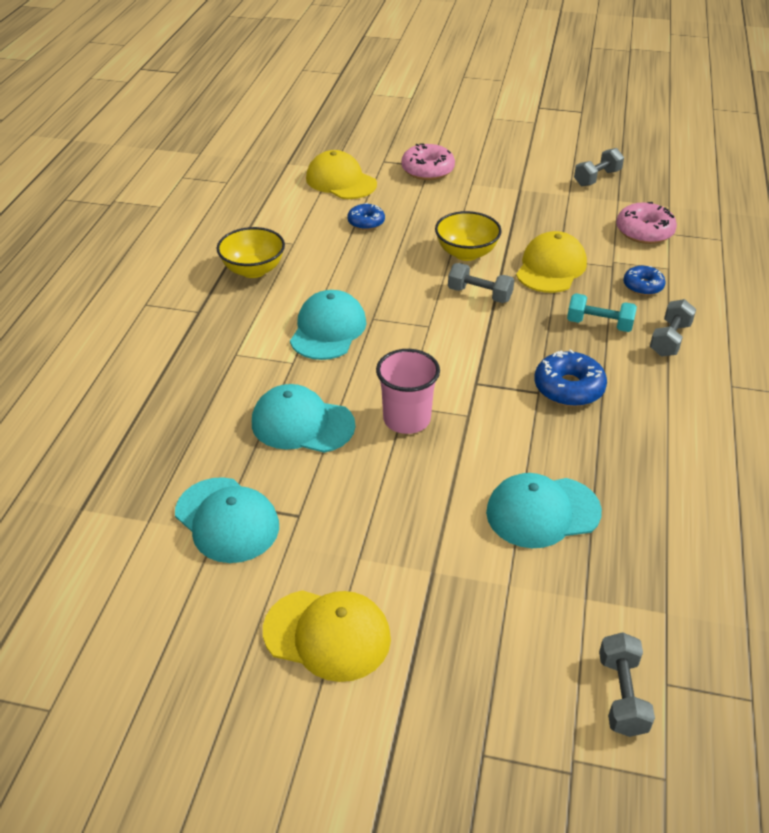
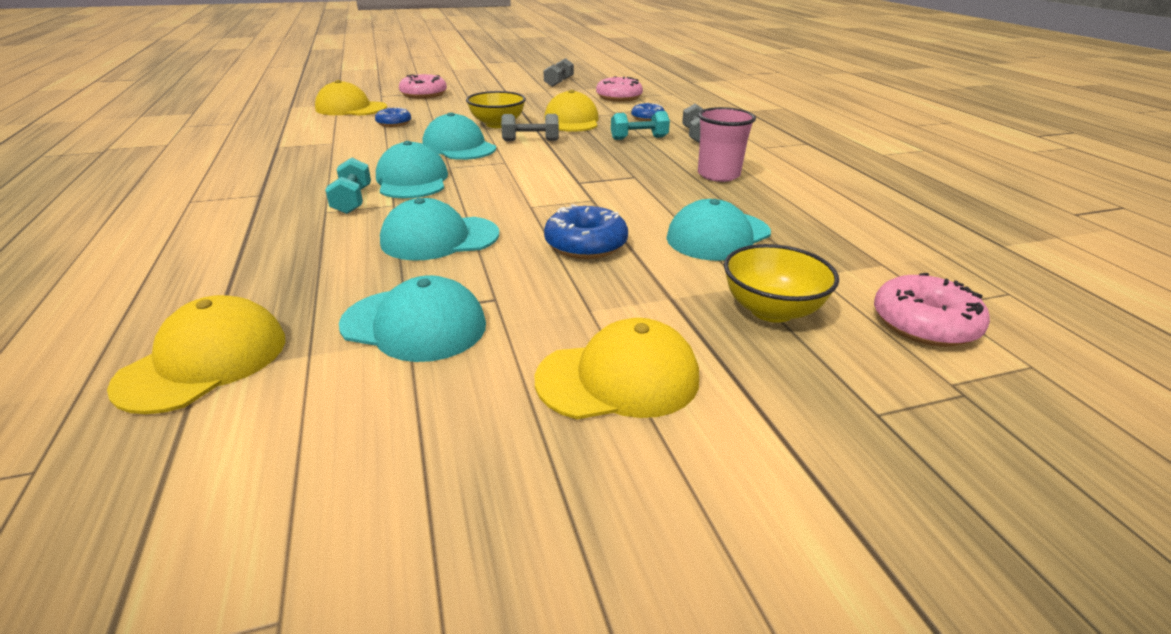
camera: 30 degrees left, 10 degrees down
yellow bowl [217,227,285,278] -> yellow bowl moved to [724,244,839,323]
pink cup [376,349,440,434] -> pink cup moved to [698,107,756,182]
blue donut [534,349,607,407] -> blue donut moved to [544,204,628,259]
grey dumbbell [599,632,655,737] -> pink donut [874,273,990,347]
none -> yellow cap [107,295,285,414]
none -> turquoise dumbbell [325,157,371,214]
none -> turquoise cap [422,112,496,160]

